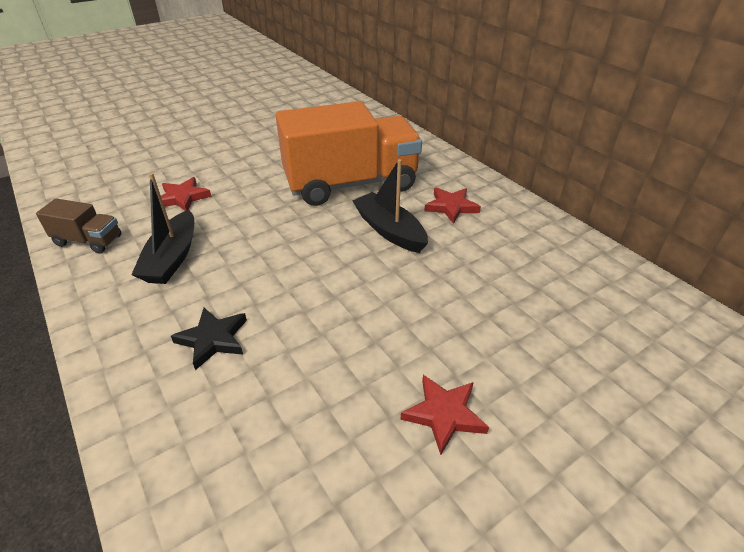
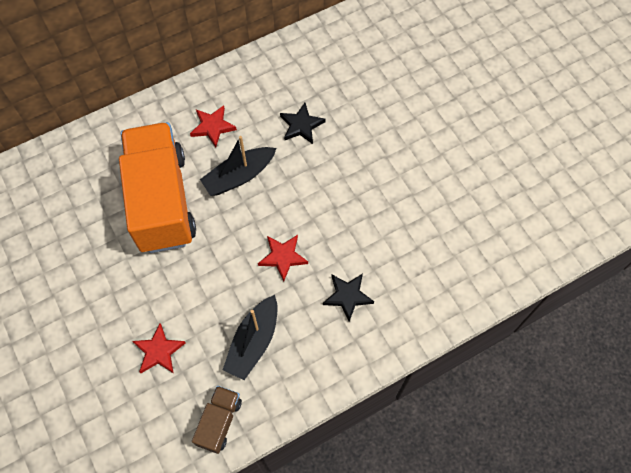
camera: 85 degrees left, 25 degrees up
black boat [131,173,194,284] -> black boat turned 105 degrees clockwise [223,295,278,380]
red star [400,375,489,455] -> red star moved to [258,235,308,282]
none -> black star [280,103,325,144]

